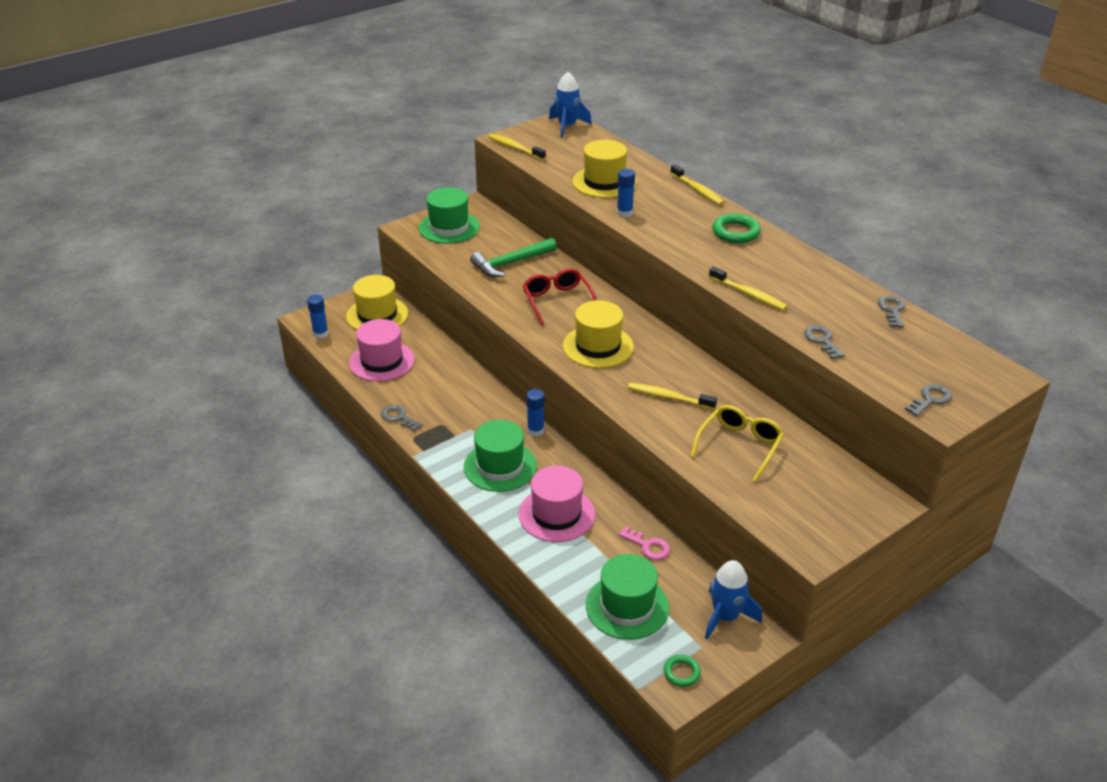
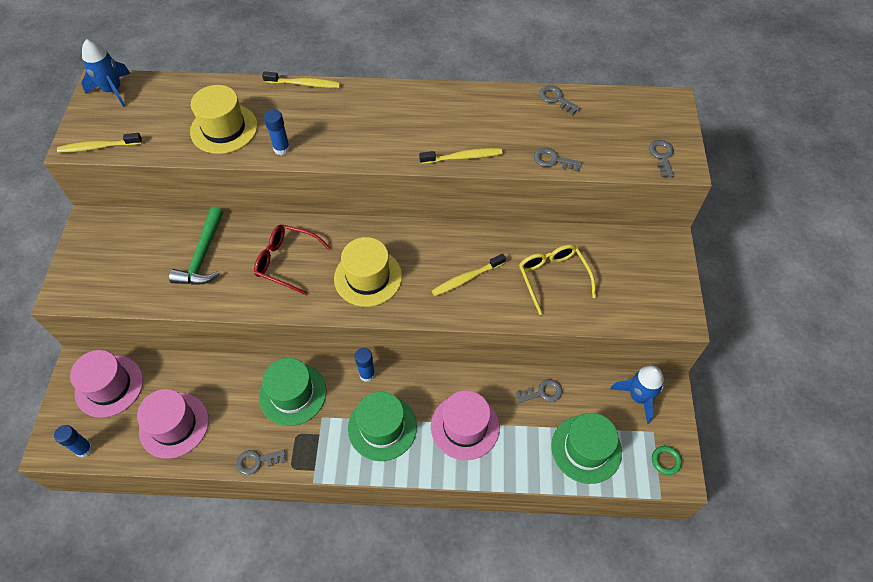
camera: 50 degrees left, 20 degrees up
yellow hat [346,275,408,330] -> pink hat [70,350,143,418]
green hat [419,187,480,244] -> green hat moved to [259,358,327,426]
pink key [618,526,670,560] -> grey key [516,379,563,403]
green ring [712,213,761,243] -> none

